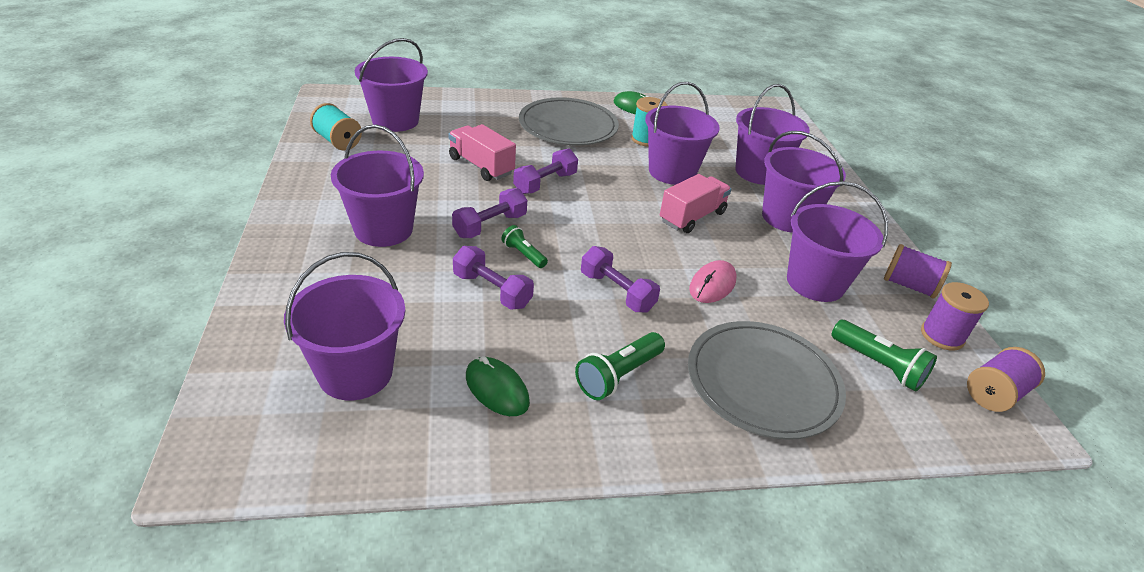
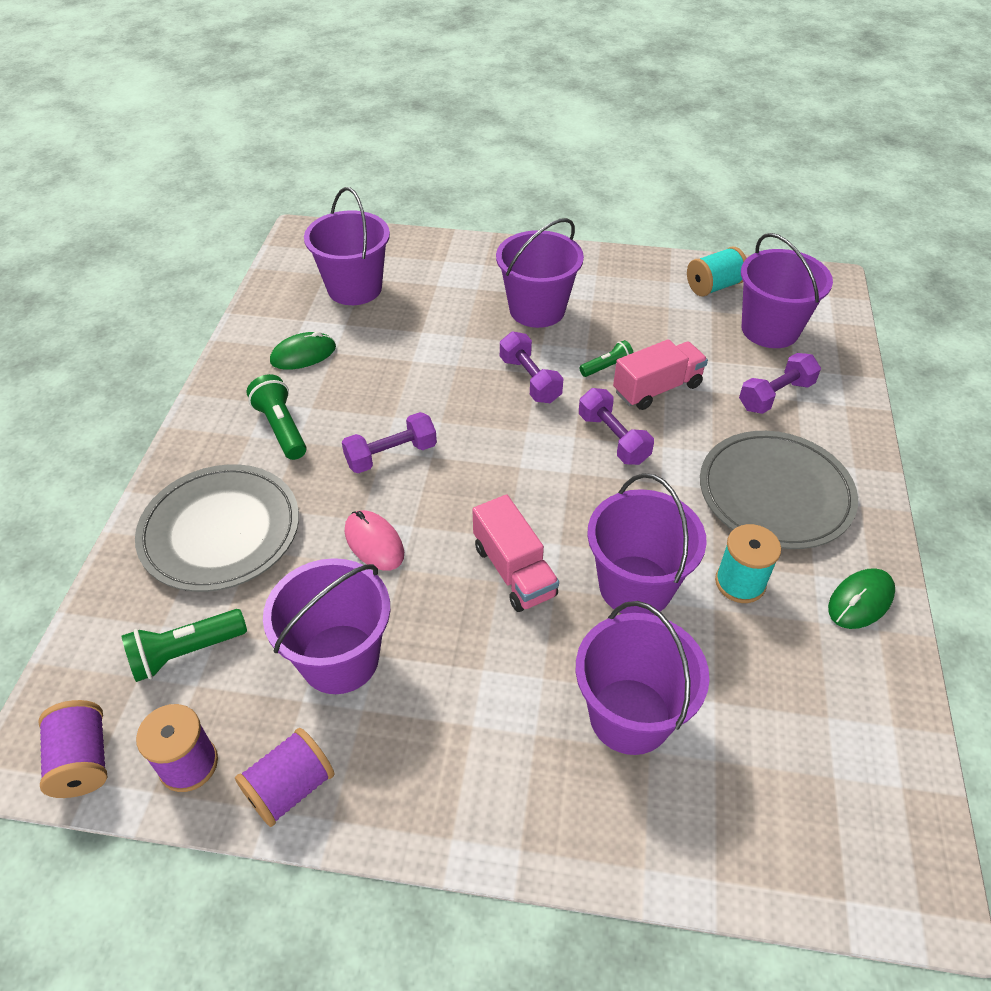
camera: 110 degrees right, 10 degrees up
purple dumbbell [453,246,534,310] -> purple dumbbell moved to [739,353,821,414]
green flashlight [501,225,548,268] -> green flashlight moved to [579,340,634,377]
purple bucket [762,131,846,233] -> none

